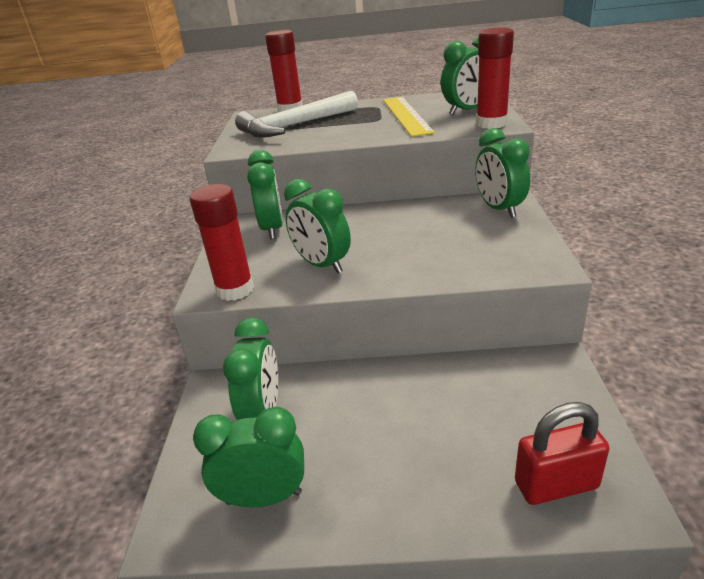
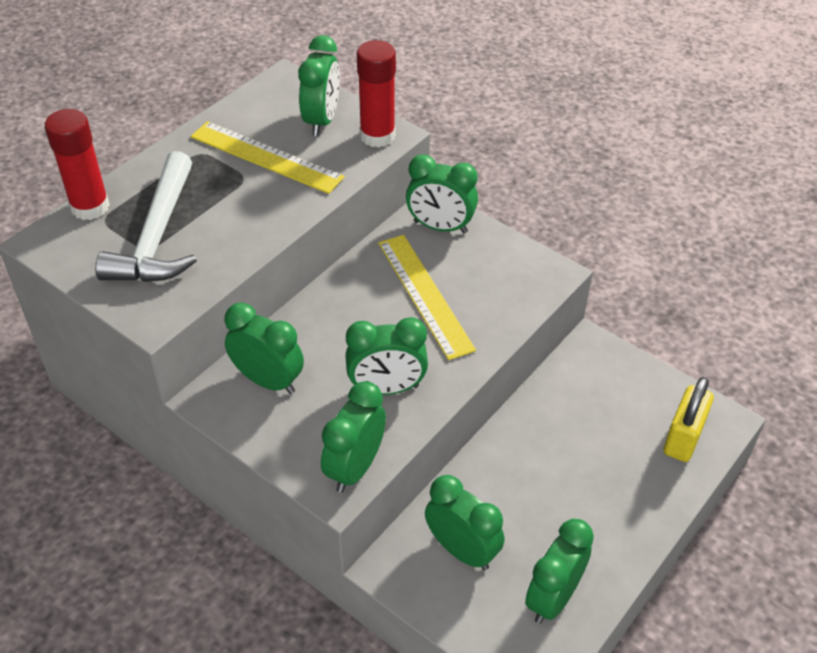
camera: 55 degrees left, 15 degrees up
red glue stick [190,184,254,301] -> green clock [321,381,386,493]
red padlock [515,402,609,505] -> yellow padlock [664,377,714,462]
none -> yellow ruler [378,235,476,360]

